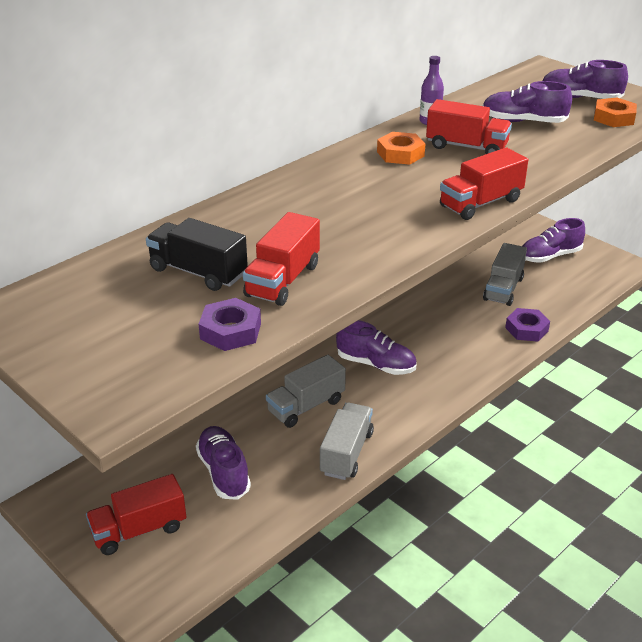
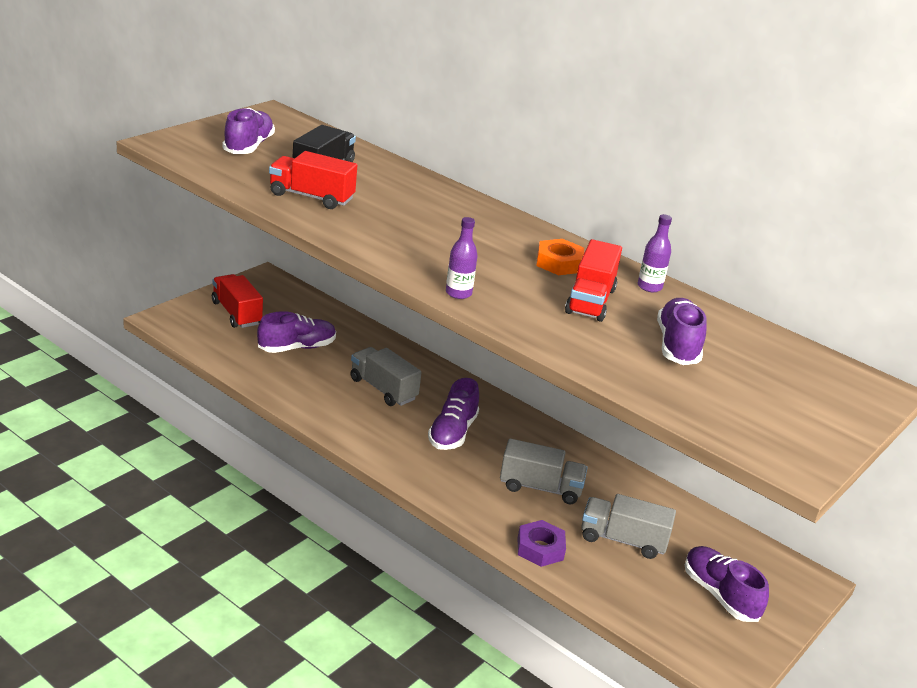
camera: 80 degrees right, 5 degrees down
purple nut [199,298,261,351] -> none
grey truck [320,402,374,480] -> grey truck moved to [500,438,587,504]
red truck [440,147,528,220] -> purple bottle [446,217,478,299]
purple shoe [542,60,628,99] -> purple shoe moved to [223,108,275,154]
orange nut [594,98,637,127] -> none

